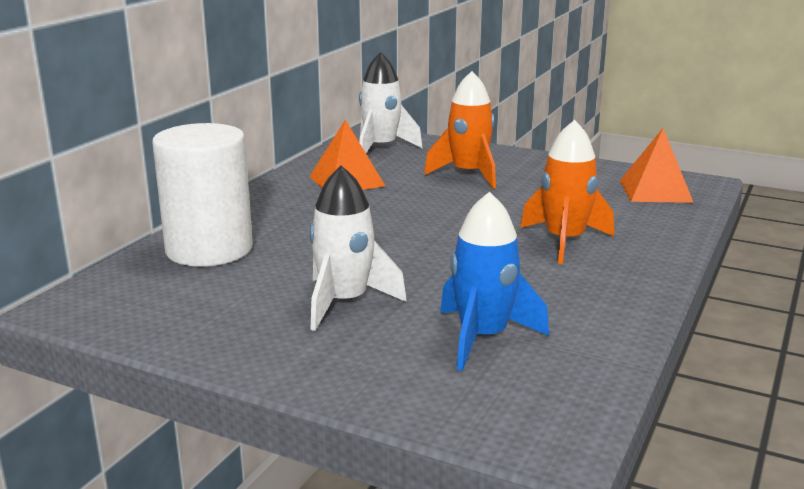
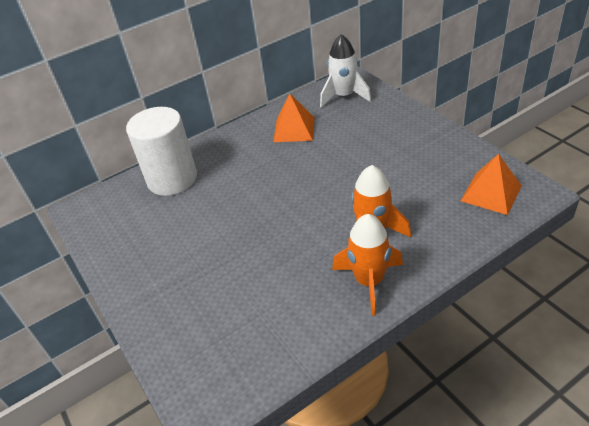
camera: 35 degrees right, 20 degrees up
white rocket [309,166,407,331] -> none
orange rocket [424,71,496,189] -> orange rocket moved to [332,214,403,316]
blue rocket [440,191,549,371] -> none

